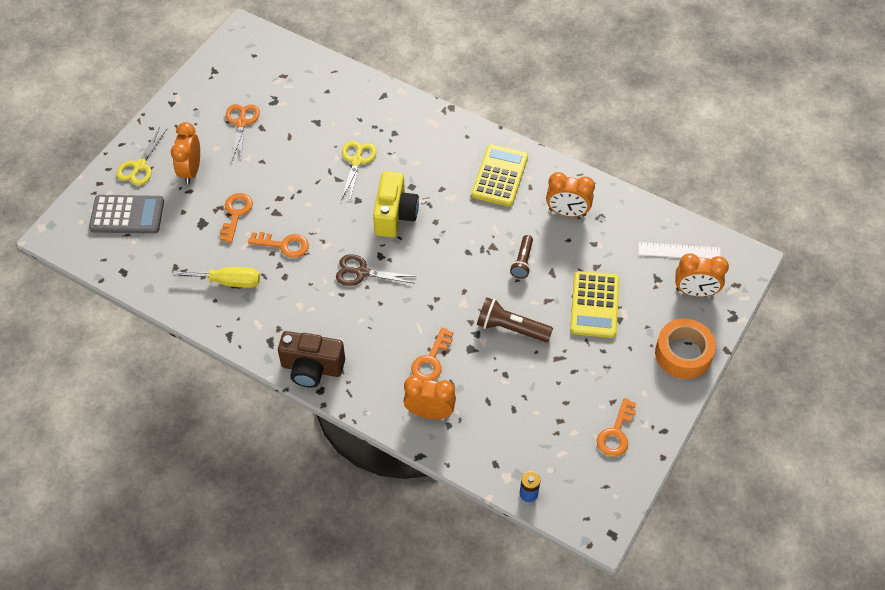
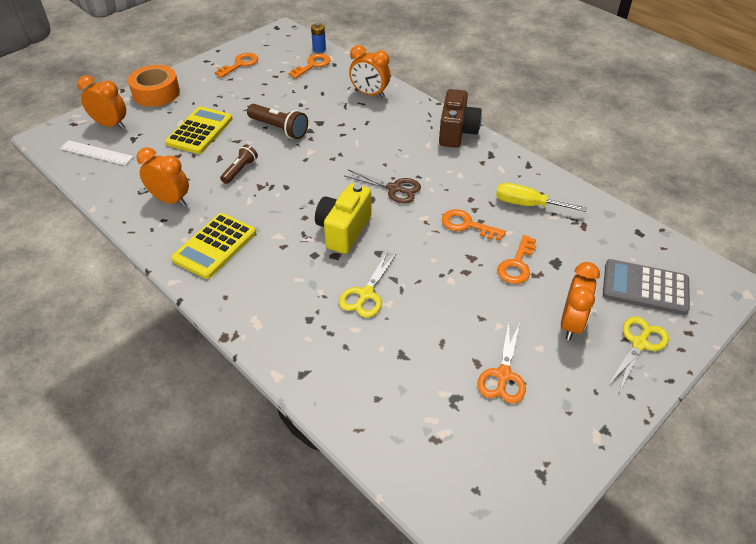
camera: 165 degrees left, 10 degrees down
brown camera [278,331,345,388] -> brown camera turned 75 degrees clockwise [439,89,482,148]
orange key [411,327,453,381] -> orange key moved to [289,54,331,79]

